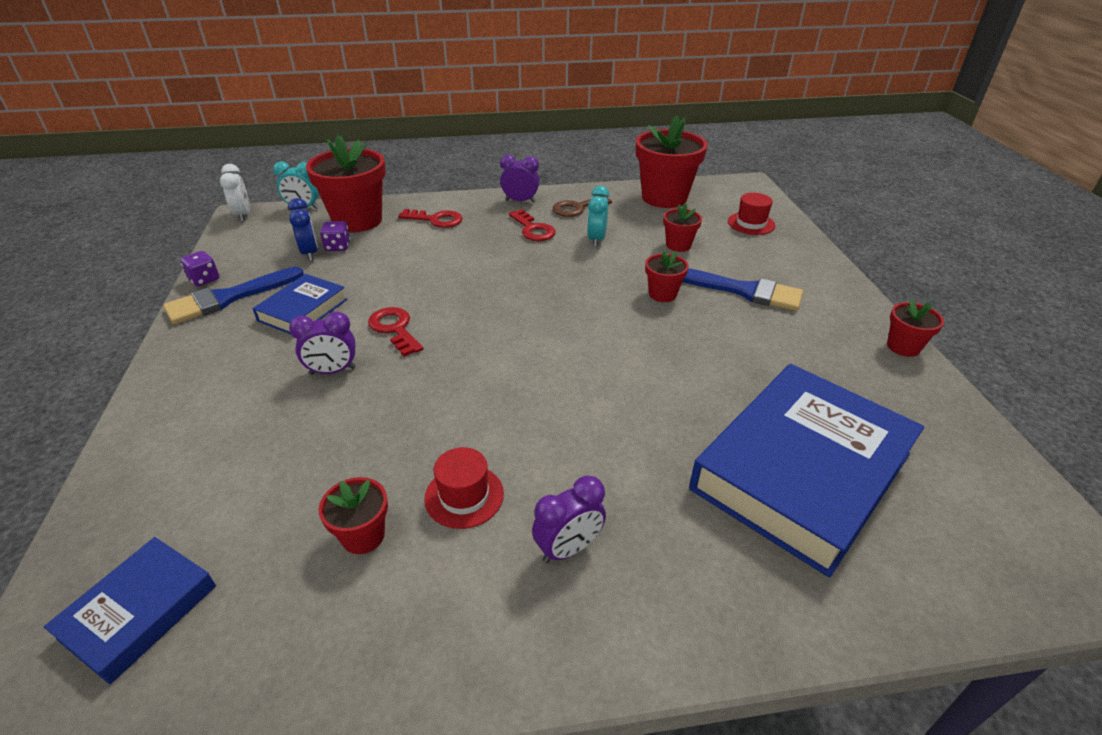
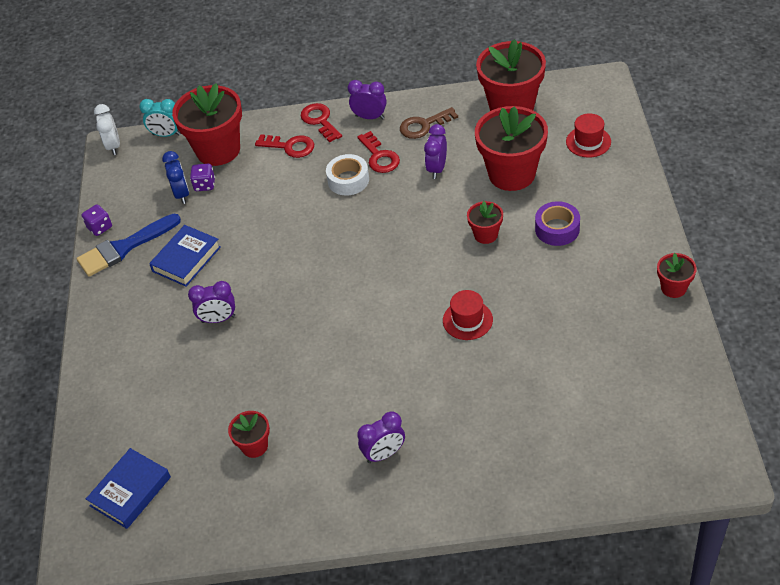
camera: 10 degrees right, 10 degrees up
red key [368,307,424,357] -> red key moved to [301,103,342,143]
red hat [424,447,504,529] -> red hat moved to [443,290,493,340]
turquoise clock [587,186,610,247] -> purple clock [424,124,447,179]
red flower pot [663,204,702,252] -> red flower pot [475,106,548,191], size x2.05
blue brush [682,268,803,311] -> purple tape [535,201,580,246]
blue book [689,364,924,577] -> none
none -> white tape [326,154,369,196]

